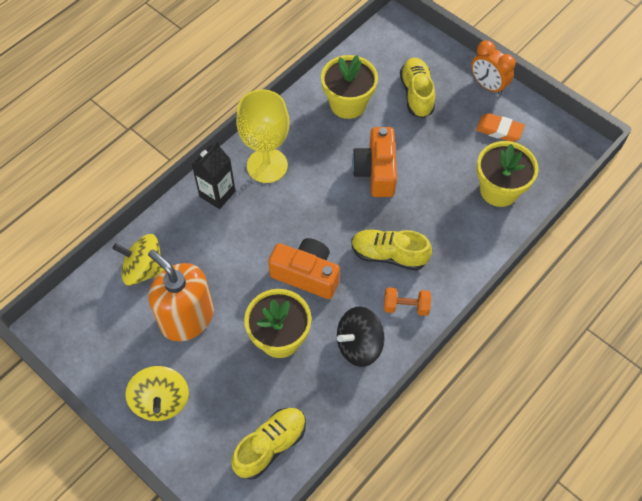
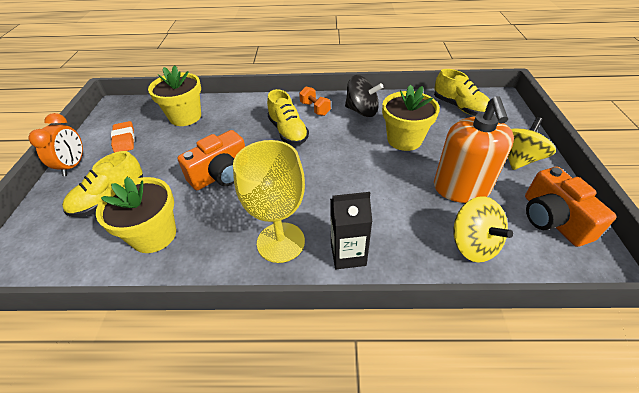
camera: 130 degrees left, 15 degrees down
yellow shoe [231,408,306,479] -> yellow shoe turned 135 degrees counterclockwise [434,69,490,116]
orange camera [268,238,340,299] -> orange camera moved to [525,167,617,247]

